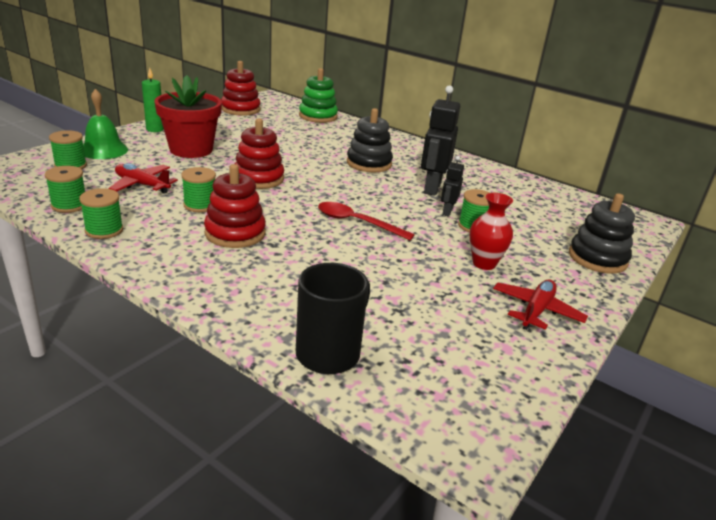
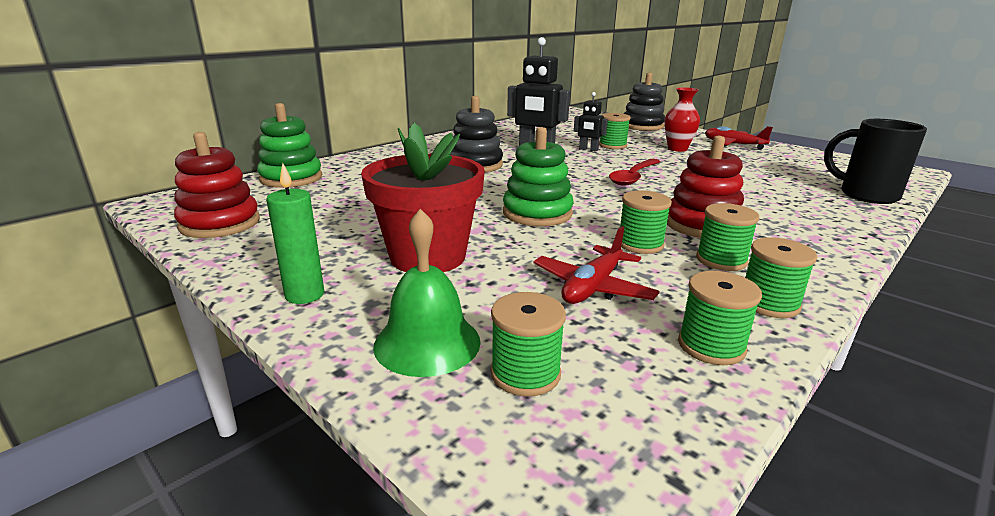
camera: 80 degrees left, 5 degrees down
red stacking toy [235,118,284,189] -> green stacking toy [503,127,574,226]
none -> green spool [696,203,759,271]

